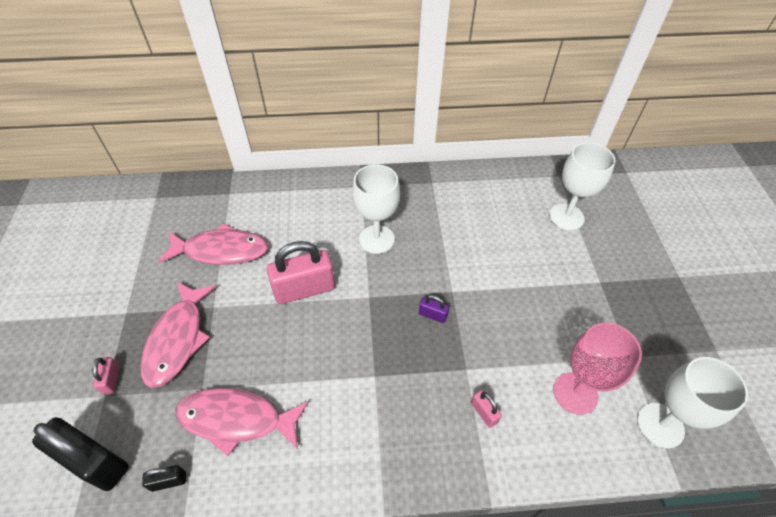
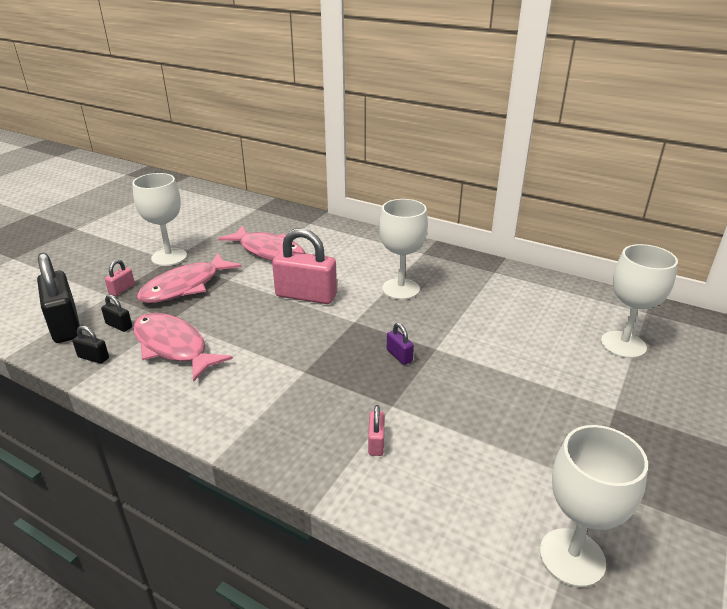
camera: 35 degrees right, 20 degrees down
pink goblet [553,323,642,415] -> none
none -> black padlock [101,295,132,332]
none -> white goblet [132,173,187,266]

